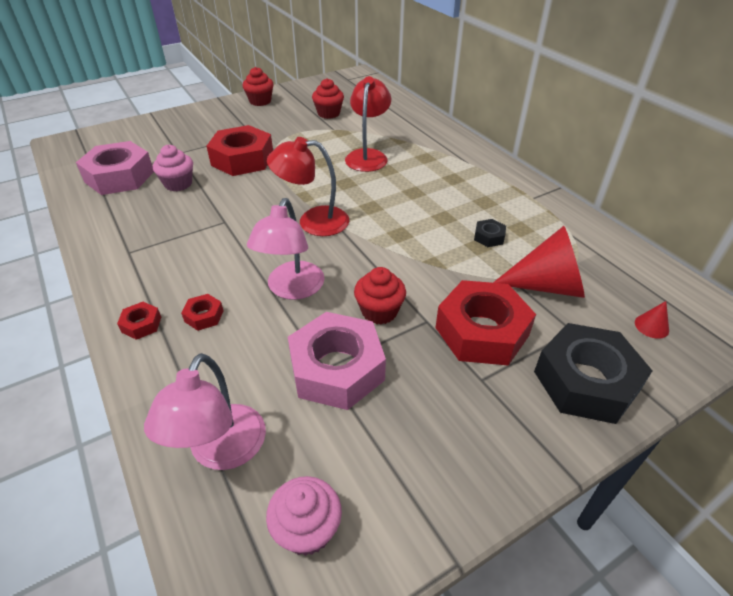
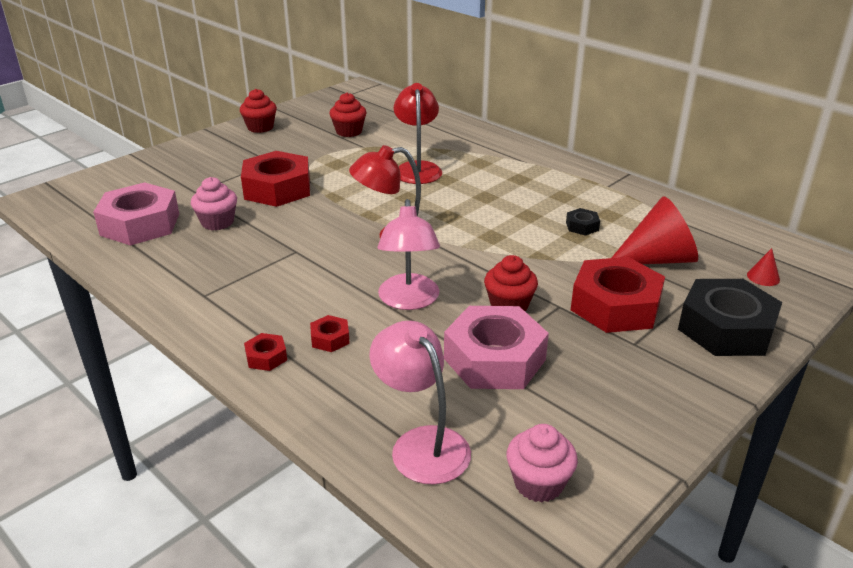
camera: 15 degrees left, 10 degrees down
pink lamp [144,353,266,470] -> pink lamp turned 150 degrees clockwise [369,321,471,485]

